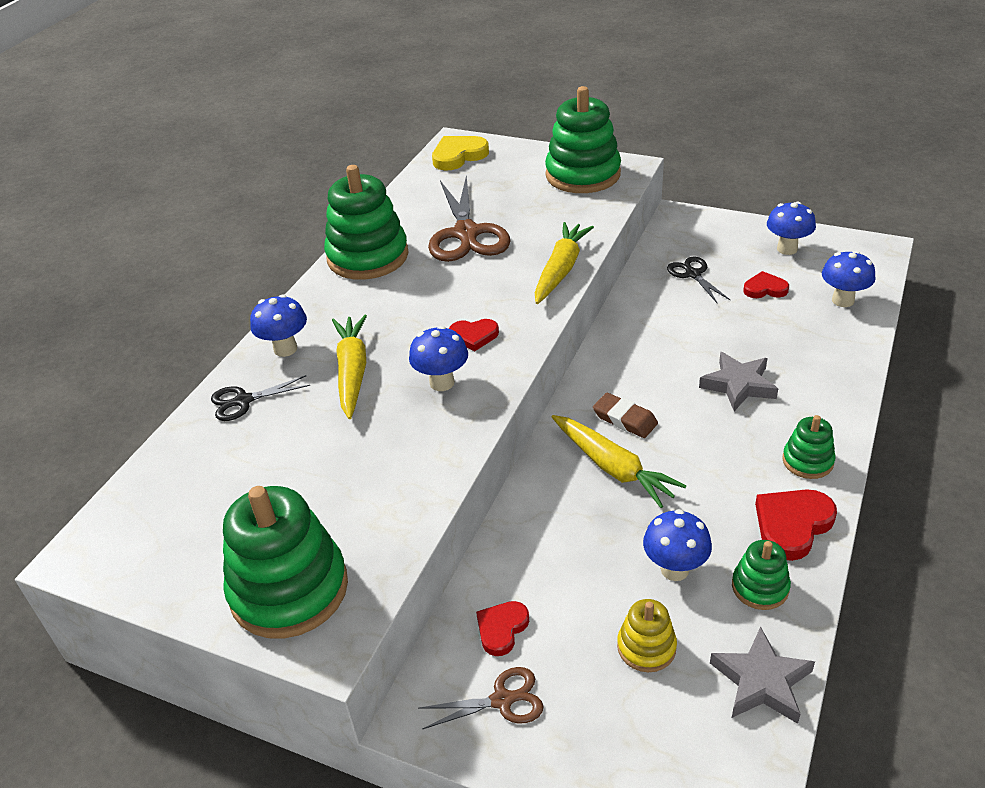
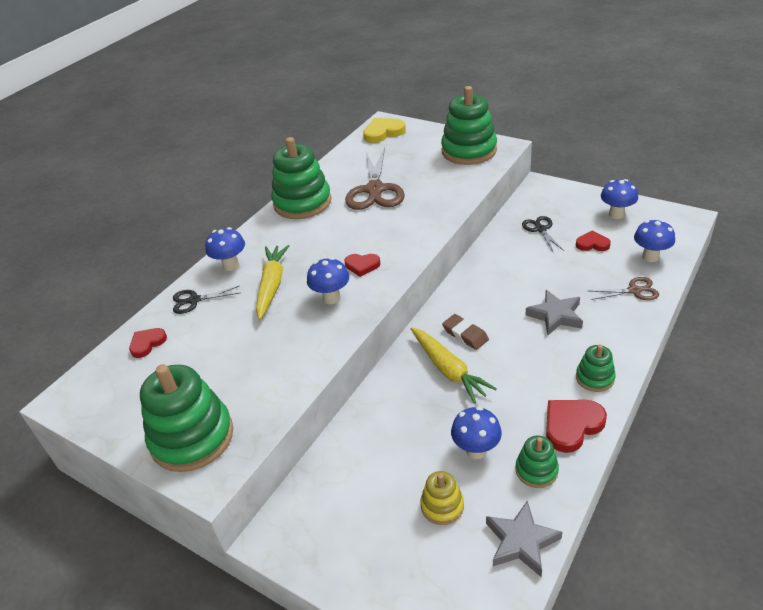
camera: 10 degrees right, 0 degrees up
brown scissors [418,667,544,729] -> brown scissors moved to [589,277,659,300]
red heart [476,601,529,656] -> red heart moved to [129,328,167,358]
yellow carrot [535,222,594,304] -> none

